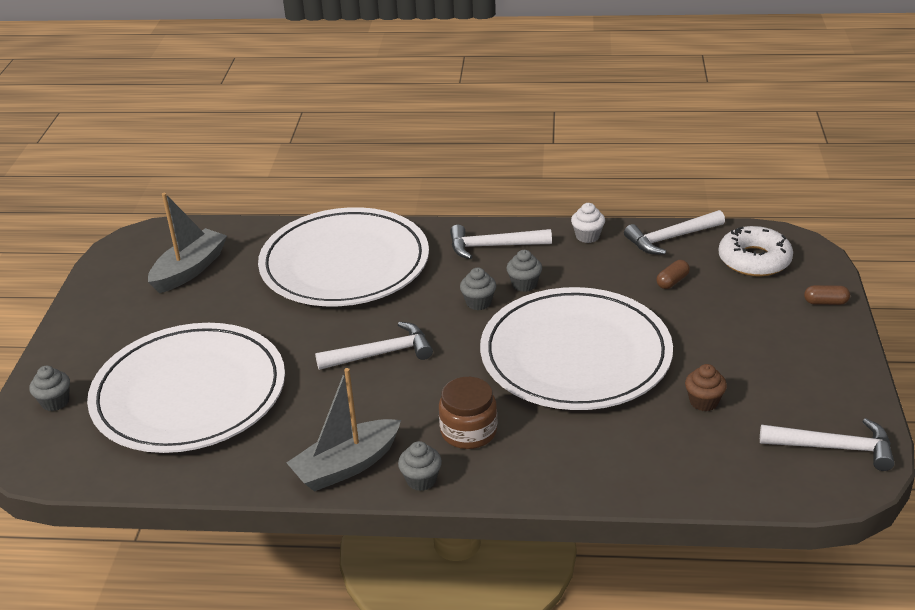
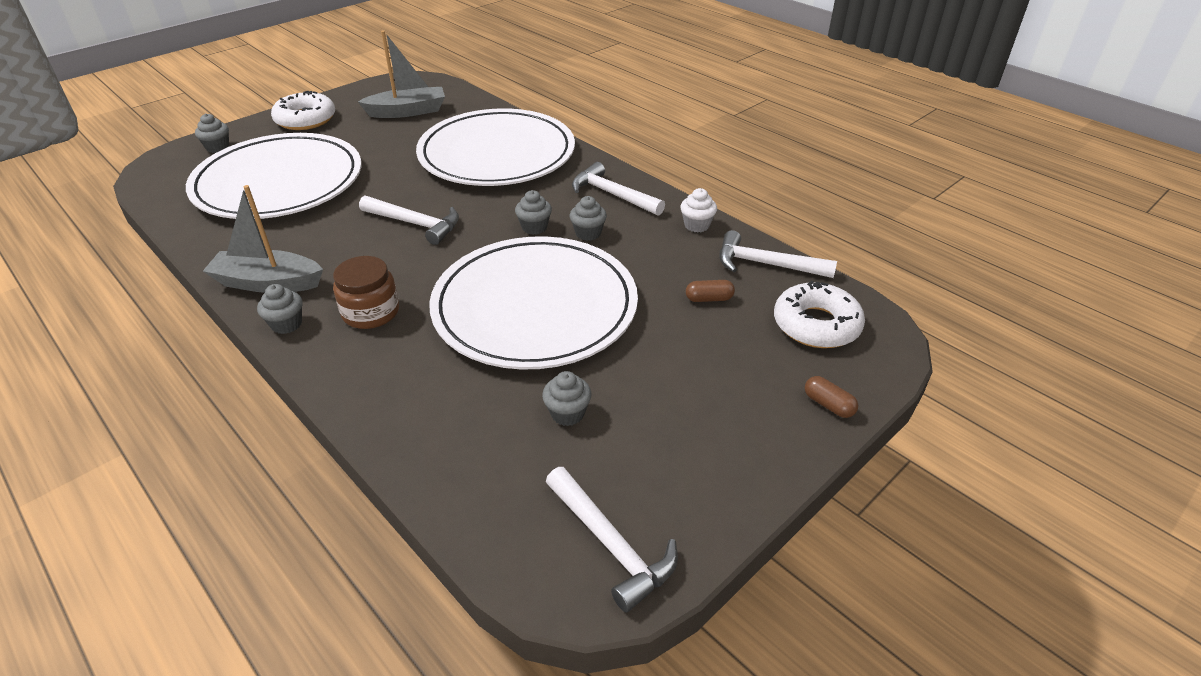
camera: 40 degrees right, 5 degrees up
brown cupcake [685,364,727,411] -> grey cupcake [542,371,592,426]
none -> white donut [271,91,335,130]

